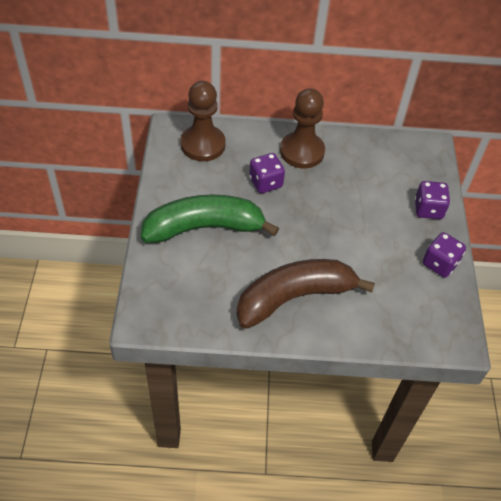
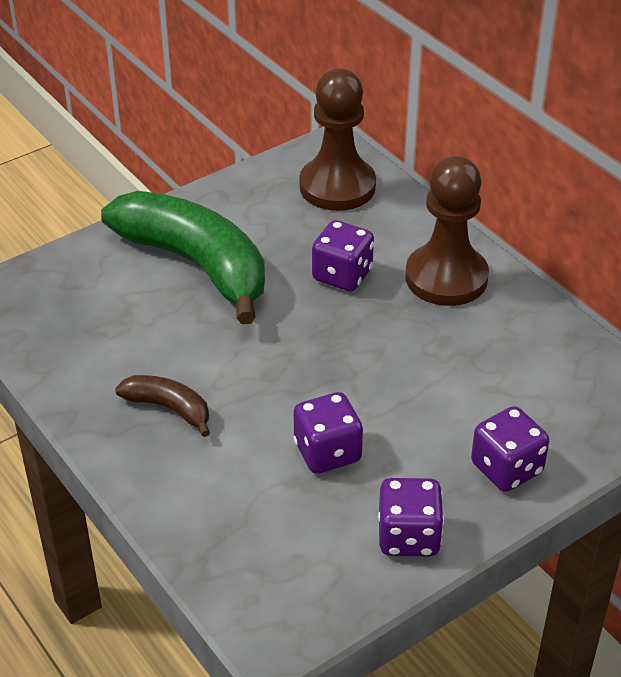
camera: 55 degrees right, 10 degrees down
brown banana [237,259,375,329] -> brown banana [115,375,210,437], size x0.46
none -> purple dice [294,392,363,474]

